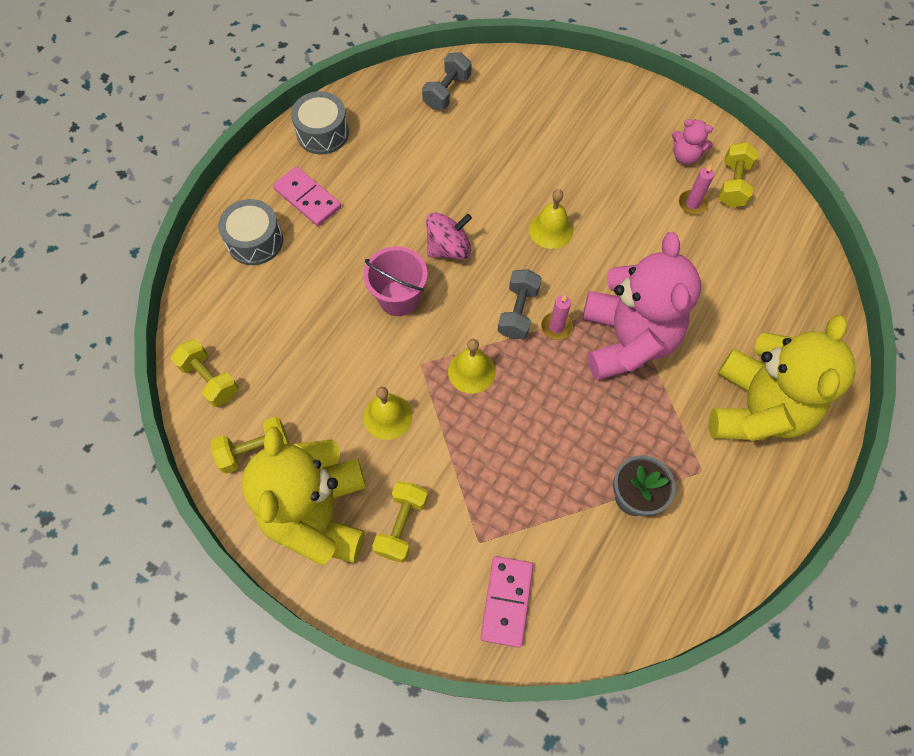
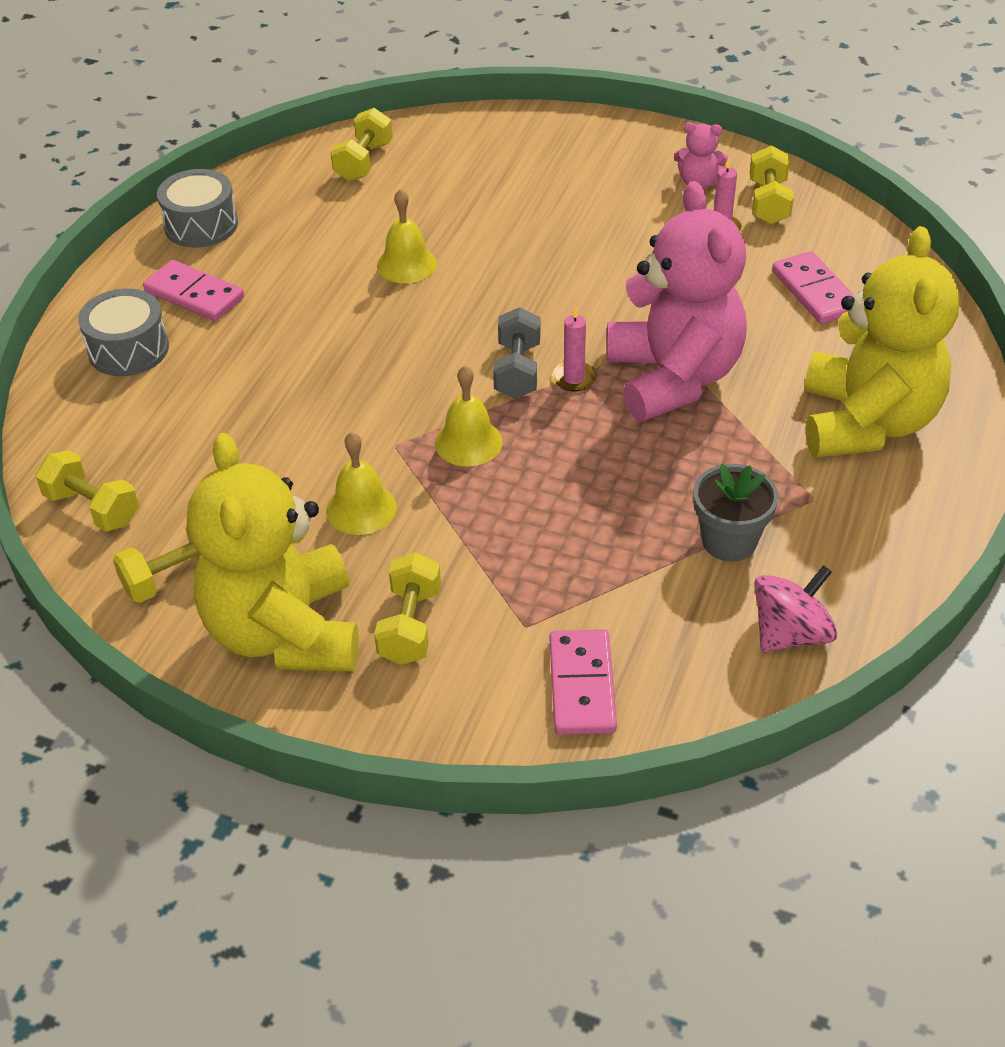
camera: 10 degrees left, 20 degrees down
pink bucket [363,246,428,316] -> none
grey dumbbell [422,52,472,110] -> yellow dumbbell [331,108,393,182]
pink spinning top [426,212,472,260] -> pink spinning top moved to [754,565,837,652]
yellow bell [529,189,573,249] -> yellow bell moved to [377,189,437,283]
none -> pink domino [772,251,854,324]

